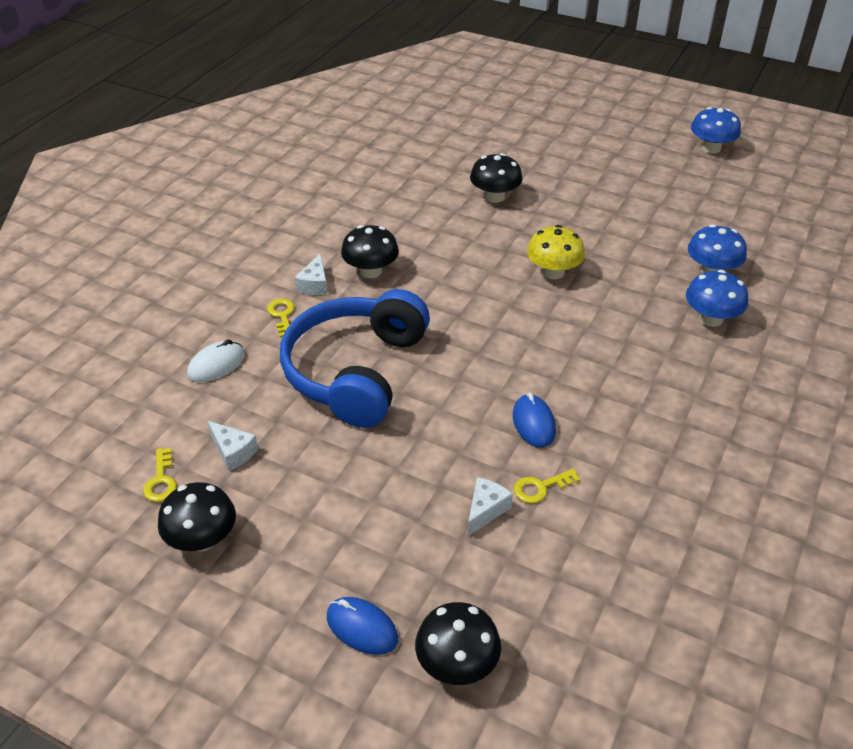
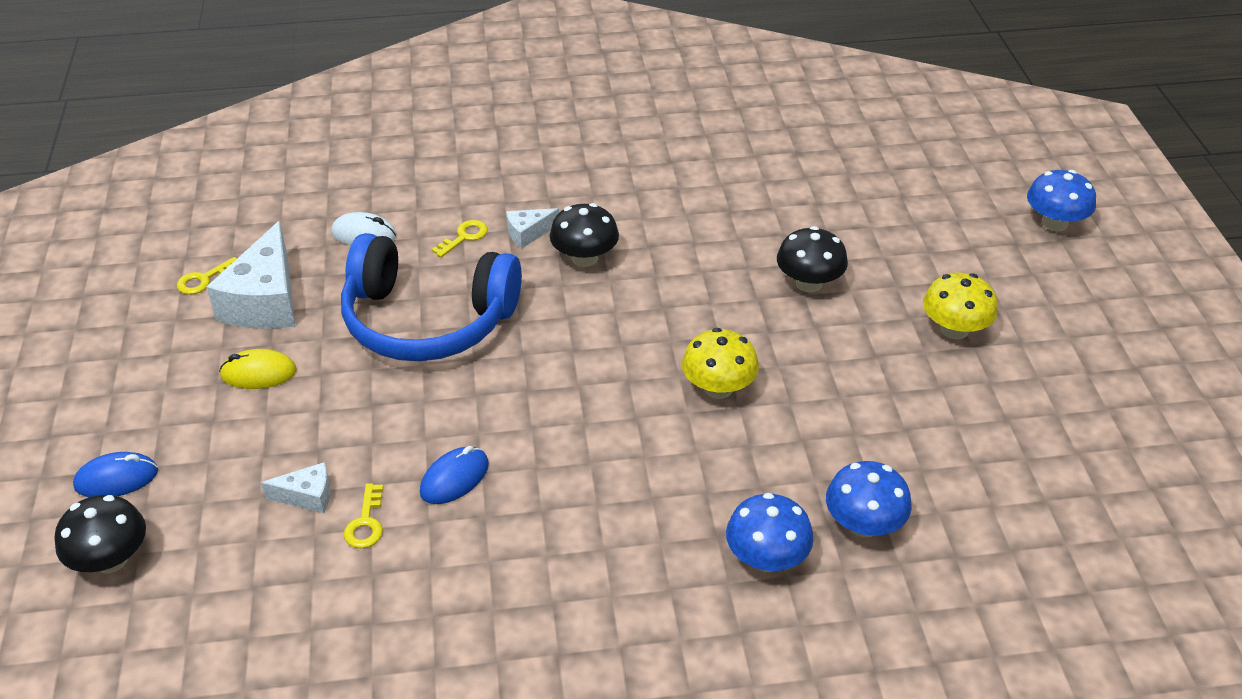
camera: 55 degrees right, 0 degrees up
black mushroom [158,482,236,551] -> none
white cheese [208,421,258,471] -> white cheese [206,221,295,329], size x2.05
blue headphones [280,289,430,428] -> blue headphones turned 150 degrees counterclockwise [341,233,522,361]
blue mouse [327,597,398,655] -> blue mouse turned 75 degrees clockwise [73,452,158,497]
yellow key [514,469,580,503] -> yellow key turned 120 degrees counterclockwise [344,483,383,549]
blue mushroom [691,107,741,153] -> blue mushroom moved to [1027,170,1096,231]
none -> yellow mouse [219,349,297,389]
none -> yellow mushroom [923,272,998,340]

